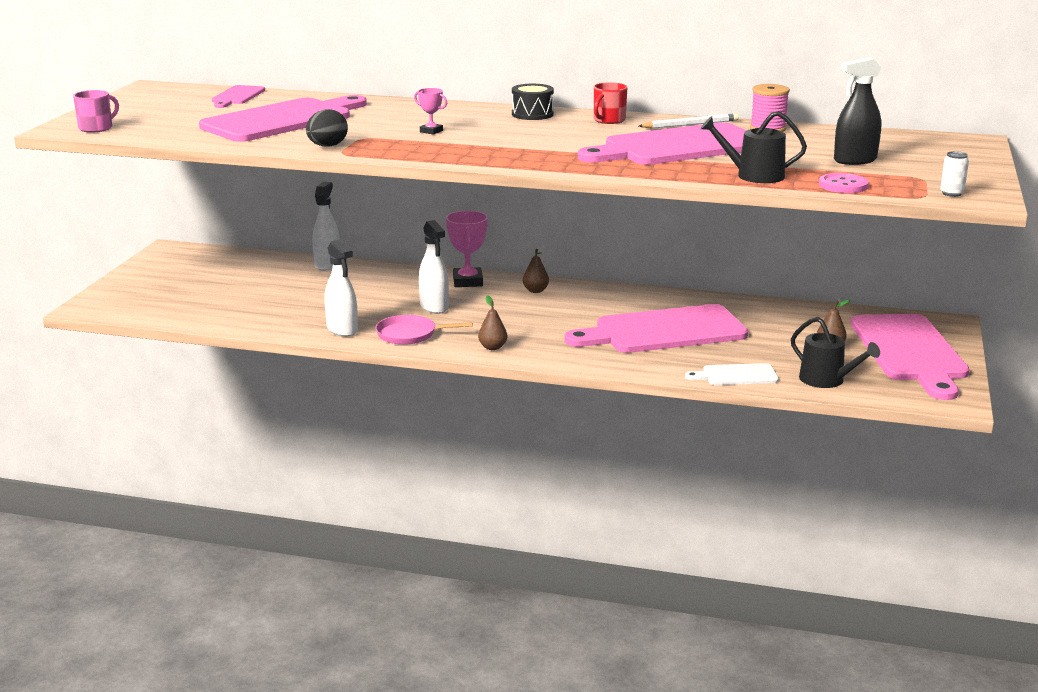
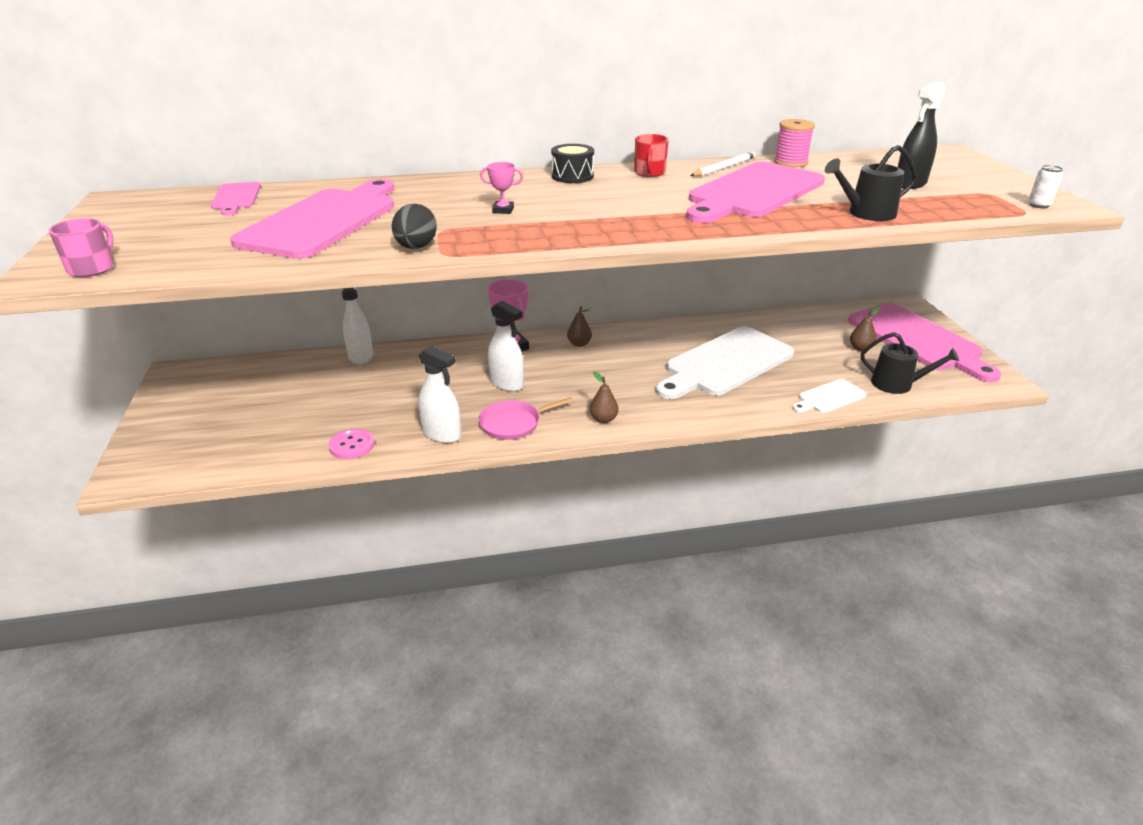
camera: 25 degrees left, 10 degrees up
pink cutting board [564,304,748,353] -> white cutting board [656,326,794,400]
pink button [819,173,869,193] -> pink button moved to [328,428,375,459]

